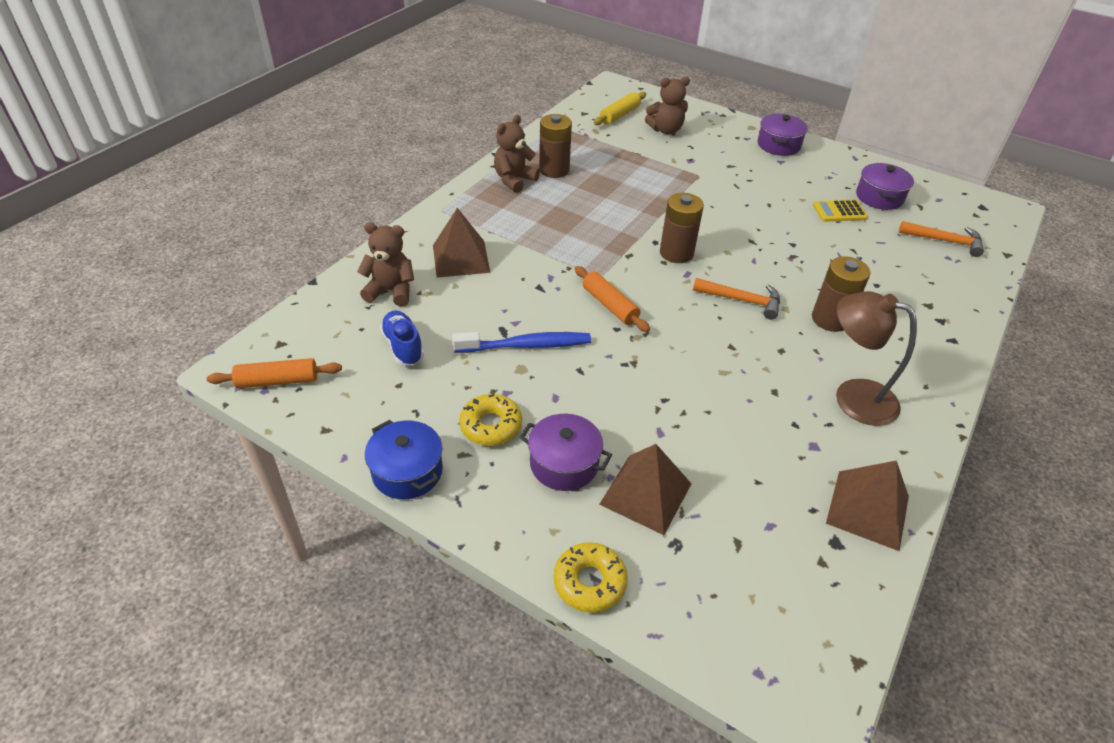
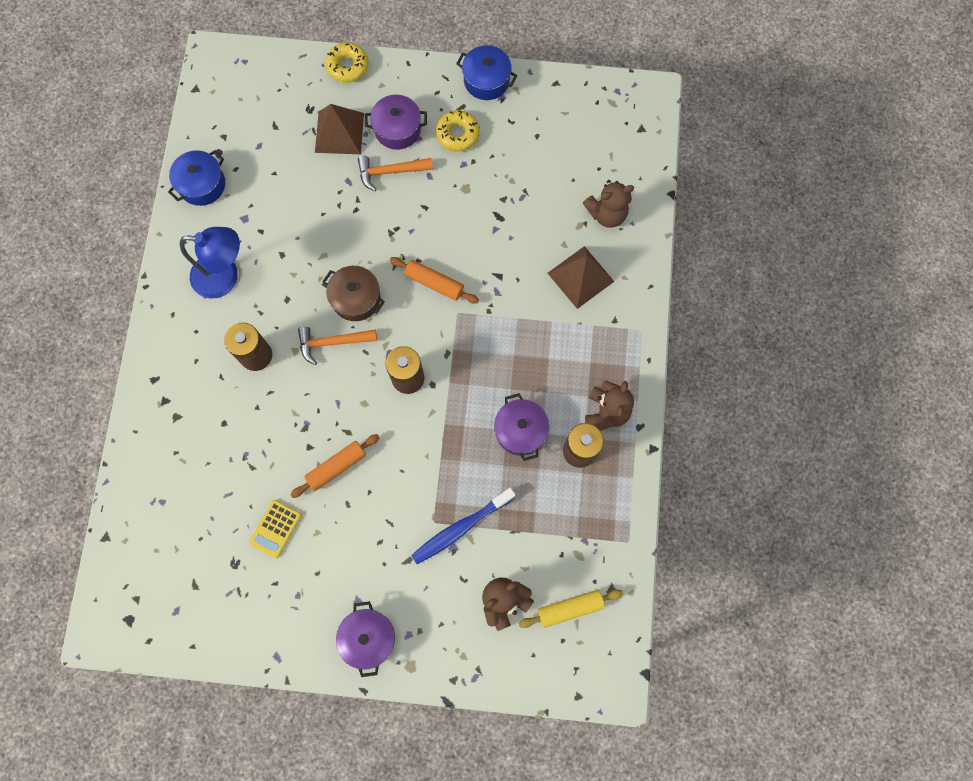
camera: 155 degrees right, 30 degrees up
orange rolling pin [207,358,342,388] -> orange rolling pin moved to [290,434,380,498]
blue shoe [380,311,424,365] -> none
blue toothbrush [452,332,591,353] -> blue toothbrush moved to [411,488,516,564]
yellow rolling pin [594,92,646,125] -> yellow rolling pin turned 60 degrees clockwise [519,590,623,628]
yellow calculator [813,200,868,222] -> yellow calculator turned 150 degrees clockwise [249,500,302,558]
brown pyramid [826,460,909,551] -> blue pot [168,150,225,206]
brown lamp [836,291,917,426] -> blue lamp [180,227,240,299]
purple pot [856,163,914,210] -> purple pot moved to [494,393,549,461]
orange hammer [899,221,984,257] -> orange hammer moved to [358,156,433,191]
none -> brown pot [322,266,385,321]

